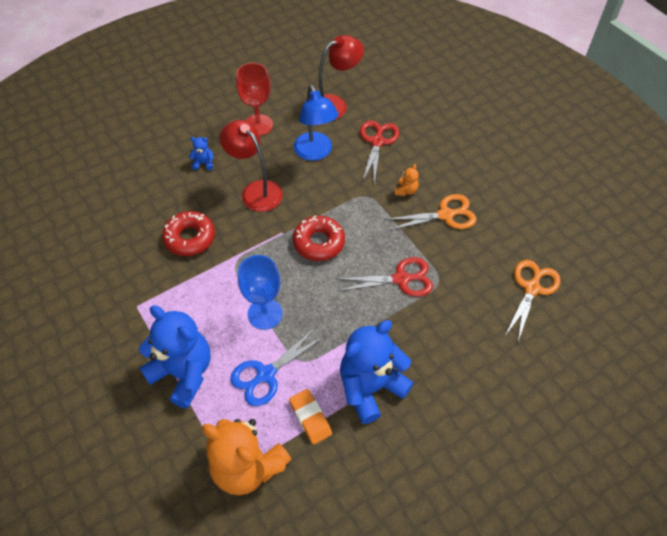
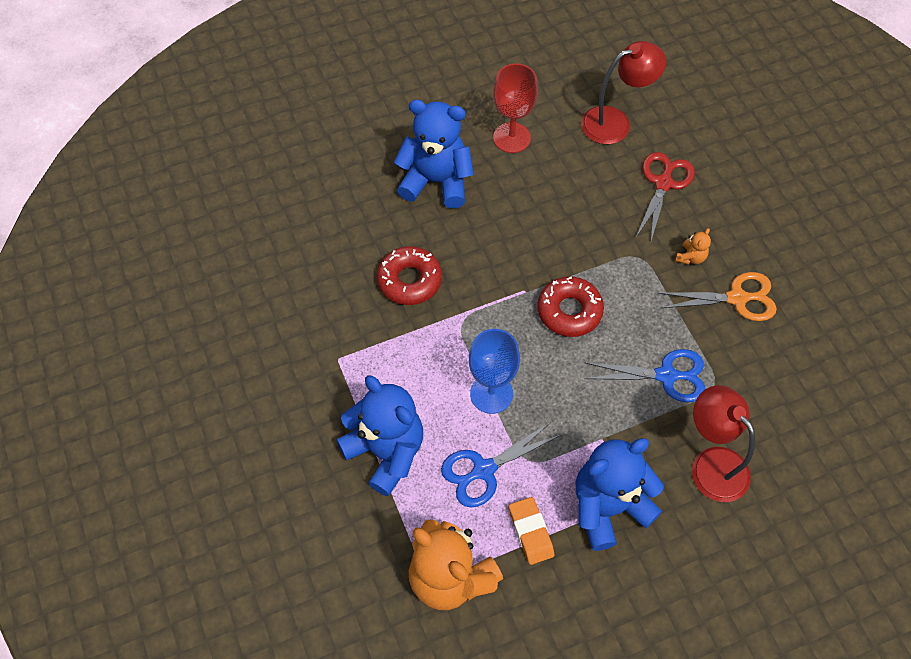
camera: 10 degrees right, 5 degrees up
blue teddy bear [189,137,214,170] -> blue teddy bear [394,100,474,209], size x2.48
red lamp [220,120,283,212] -> red lamp moved to [692,385,755,502]
blue lamp [294,85,338,161] -> none
red scissors [338,257,433,297] -> blue scissors [584,349,705,402]
orange scissors [505,260,561,341] -> none

